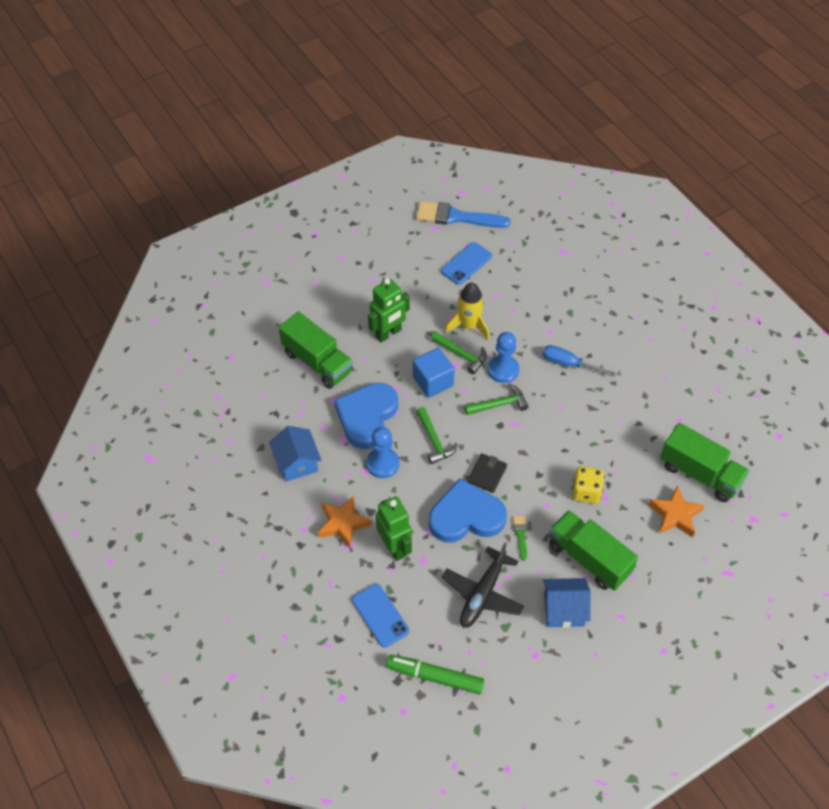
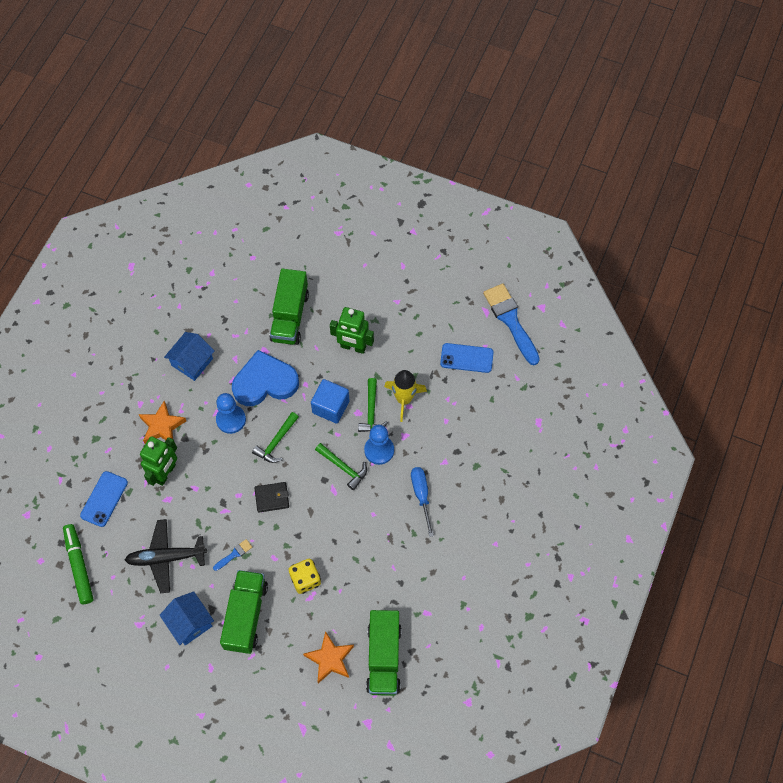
camera: 55 degrees right, 10 degrees up
blue heart [429,479,507,543] -> none
green brush [513,516,527,561] -> blue brush [213,539,252,571]

